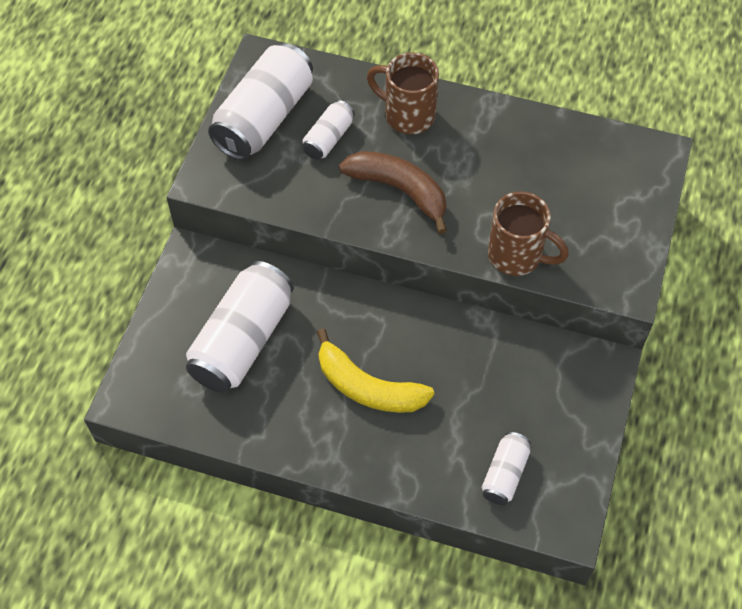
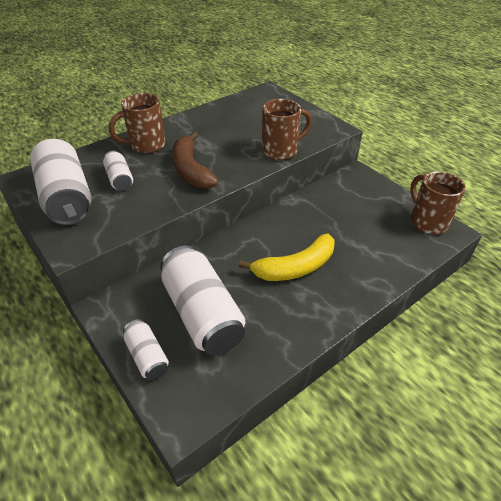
camera: 55 degrees left, 15 degrees down
brown banana [339,151,447,234] -> brown banana turned 90 degrees counterclockwise [172,132,219,188]
white can [482,432,531,505] -> white can moved to [123,319,169,380]
none -> brown mug [410,171,466,234]

